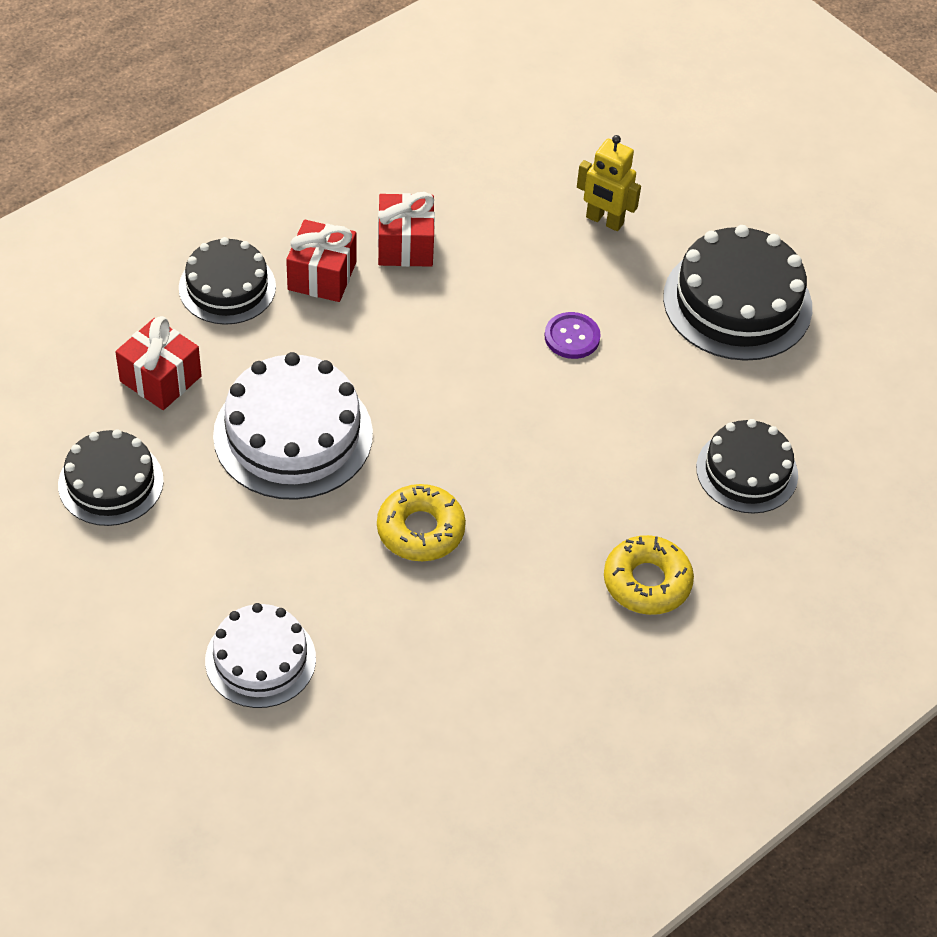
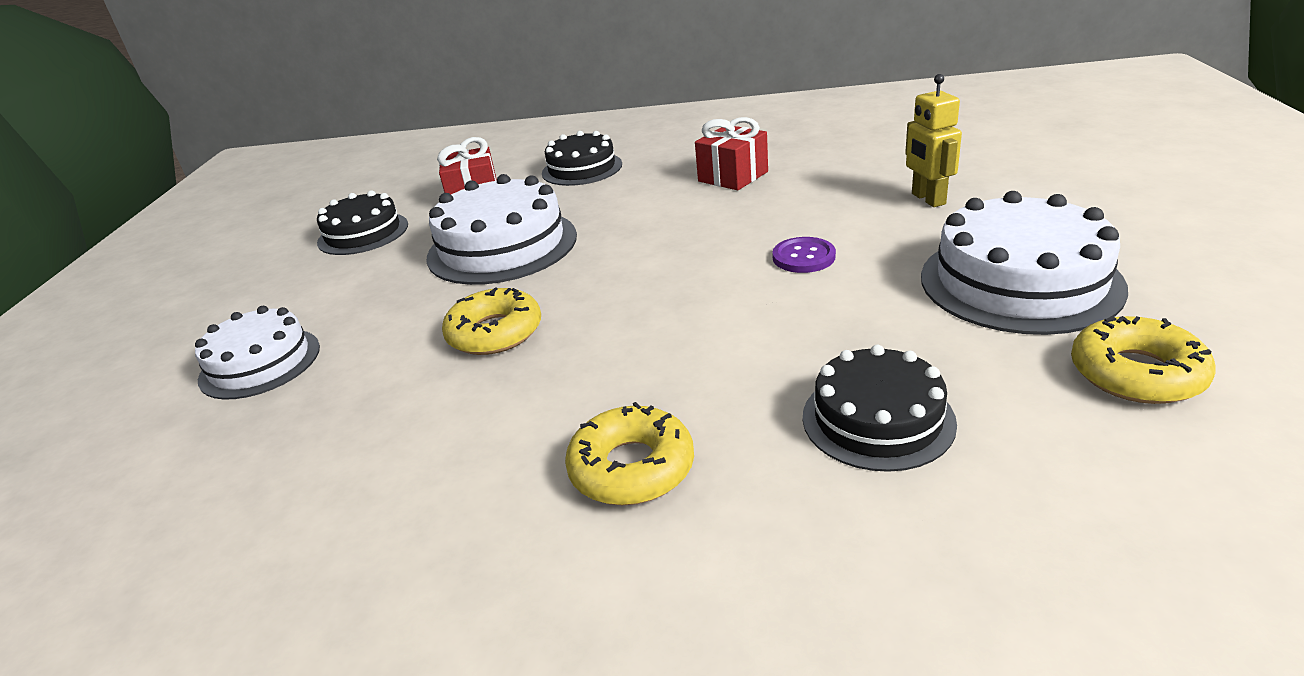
camera: 50 degrees right, 20 degrees down
red gift [286,220,356,302] -> none
black cake [663,225,812,361] -> white cake [921,191,1128,335]
none -> yellow donut [1071,316,1216,404]

